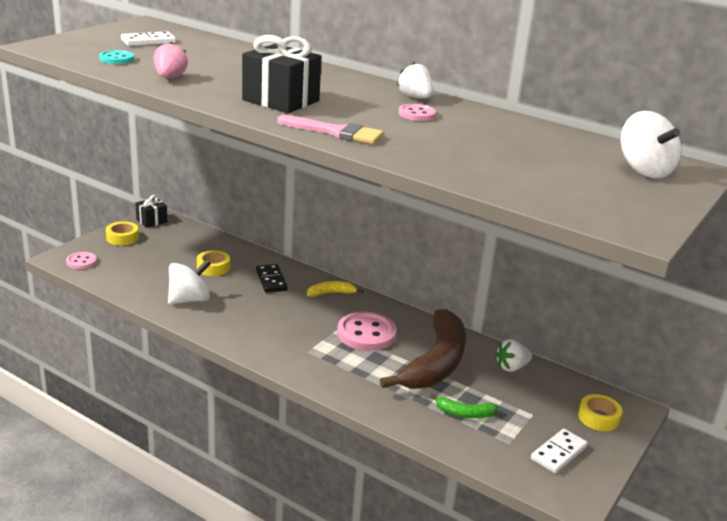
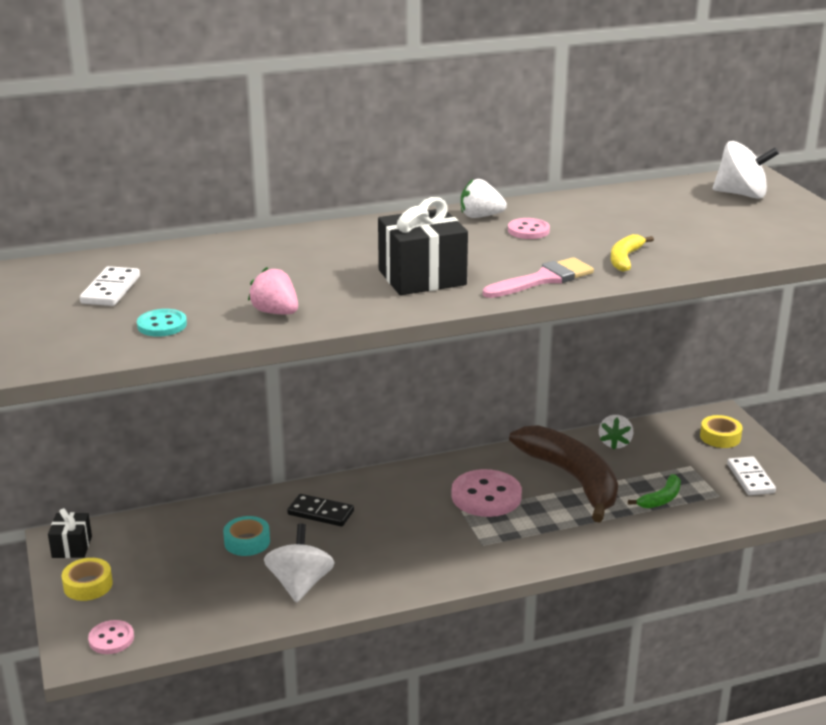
camera: 50 degrees left, 0 degrees up
yellow tape [197,250,230,276] -> turquoise tape [223,516,270,556]
yellow banana [307,281,363,297] -> yellow banana moved to [611,234,654,272]

